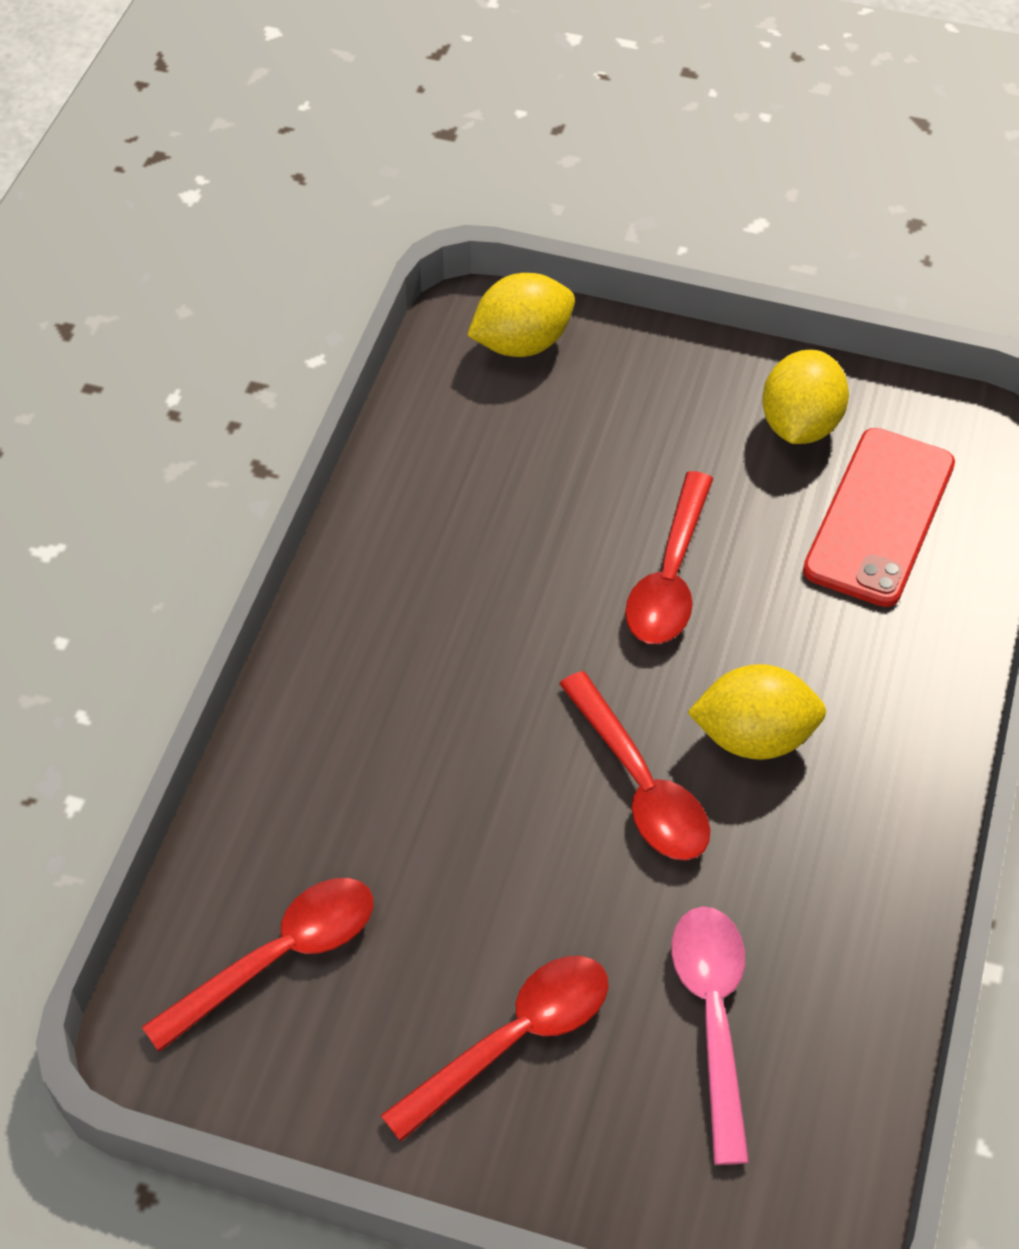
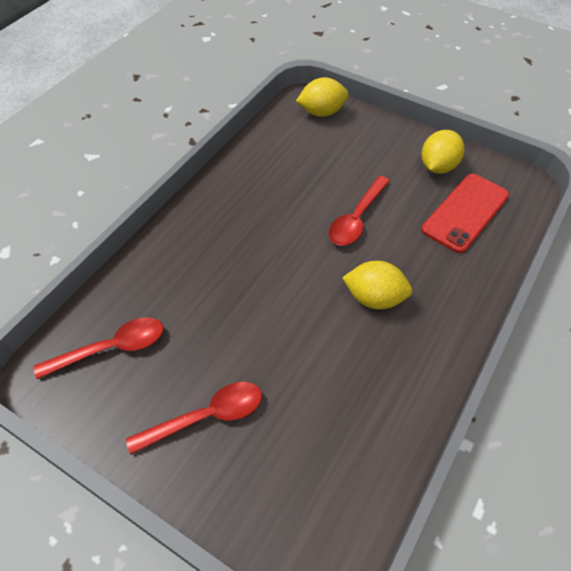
camera: 15 degrees right, 0 degrees up
red spoon [559,671,710,860] -> none
pink spoon [671,906,749,1165] -> none

